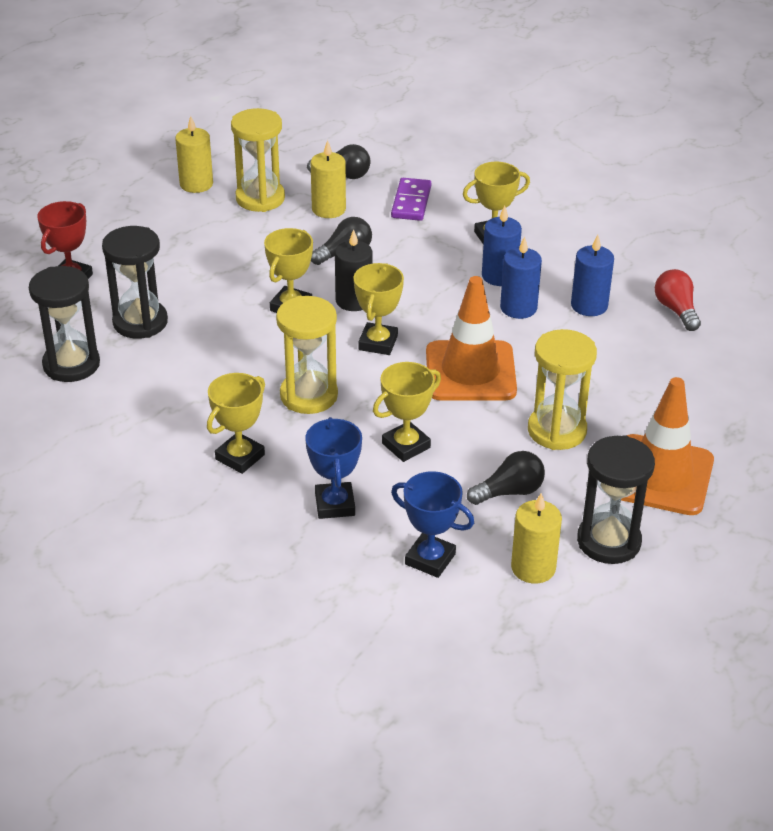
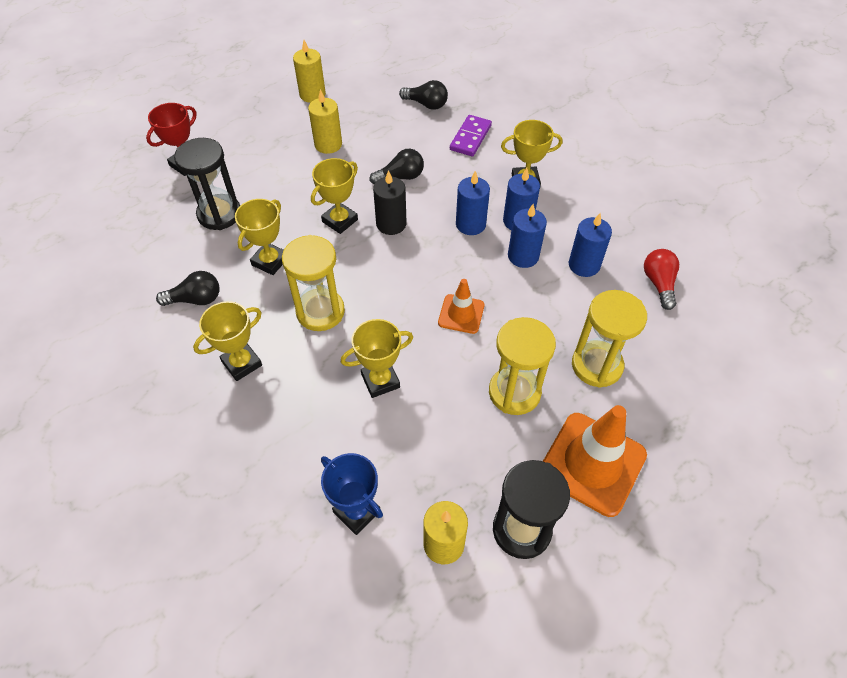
camera: 15 degrees right, 15 degrees up
black hourglass [29,266,100,382] -> none
yellow hourglass [231,108,285,212] -> yellow hourglass moved to [572,290,647,388]
blue trophy [305,417,362,519] -> none
yellow candle [311,140,346,218] -> yellow candle moved to [308,89,342,154]
yellow trophy [354,263,404,355] -> yellow trophy moved to [235,199,283,275]
orange traffic cone [426,276,517,401] -> orange traffic cone [438,279,484,334], size x0.55
black light bulb [467,451,545,505] -> black light bulb moved to [156,271,220,306]
none -> blue candle [456,171,490,235]

